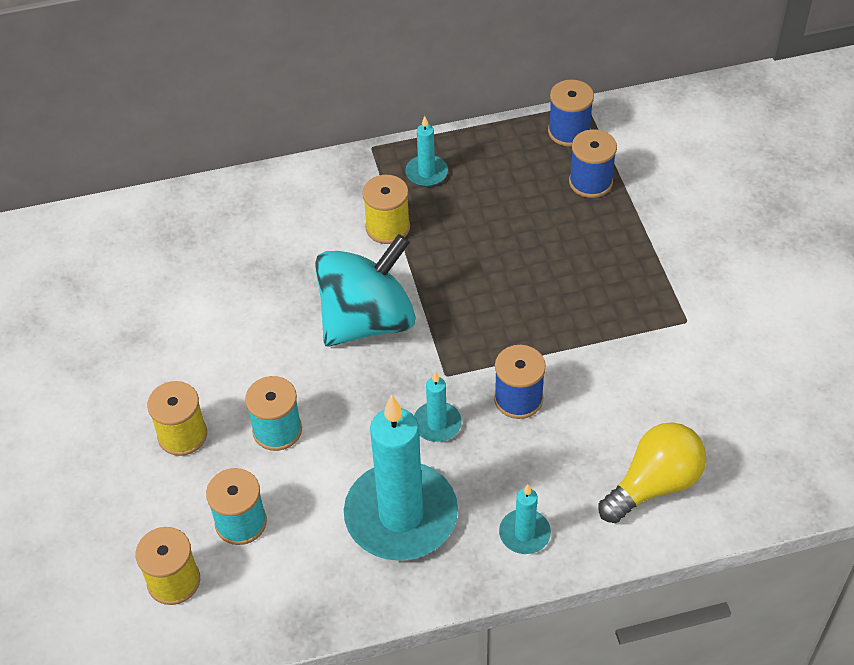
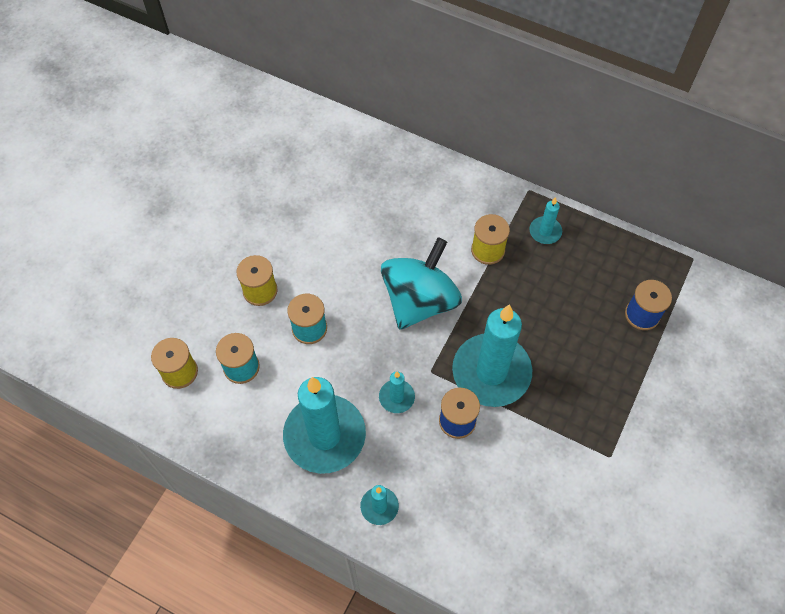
camera: 40 degrees right, 10 degrees up
turquoise spinning top [315,234,416,347] -> turquoise spinning top turned 60 degrees counterclockwise [381,237,462,330]
blue spool [548,80,594,147] -> none
yellow light bulb [598,422,706,523] -> none
none -> turquoise candle [452,304,532,407]

